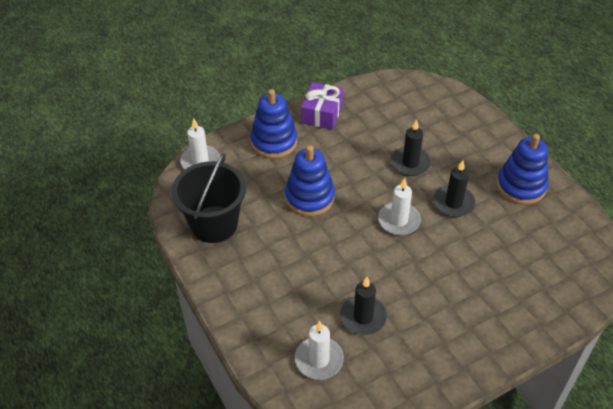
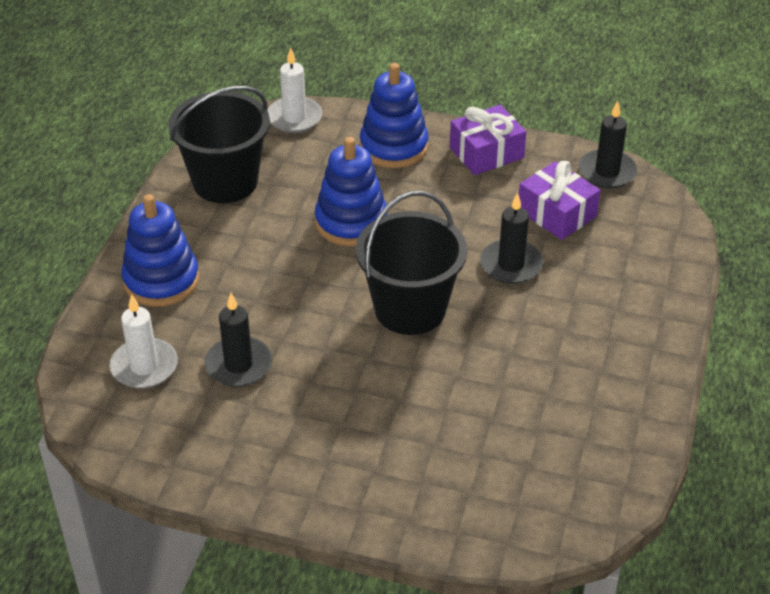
camera: 45 degrees right, 5 degrees down
white candle [378,178,421,235] -> black bucket [356,191,467,335]
black candle [433,160,476,217] -> black candle moved to [579,101,638,188]
blue stacking toy [497,134,548,204] -> blue stacking toy moved to [121,194,199,306]
none -> purple gift [519,161,600,240]

